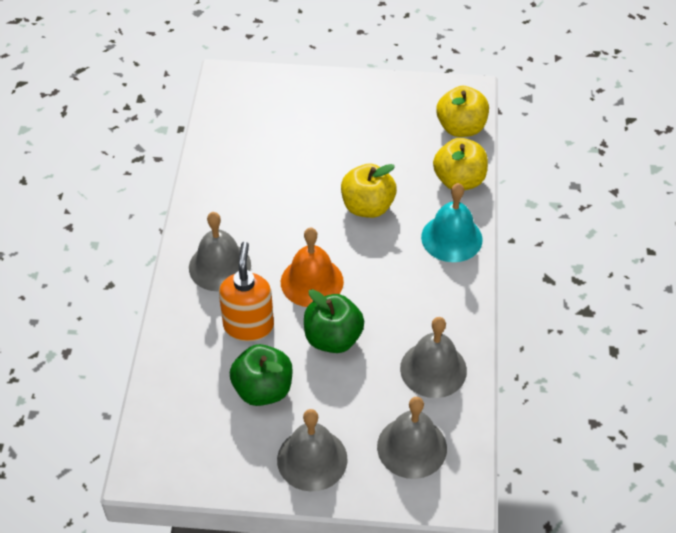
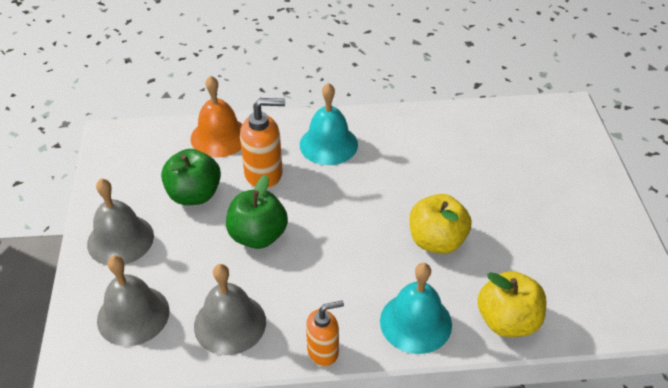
camera: 80 degrees right, 5 degrees down
grey bell [189,212,251,291] -> turquoise bell [300,83,358,165]
orange bell [281,228,344,307] -> orange bell moved to [191,75,242,157]
yellow apple [436,86,489,137] -> none
none -> orange soap dispenser [306,301,344,366]

